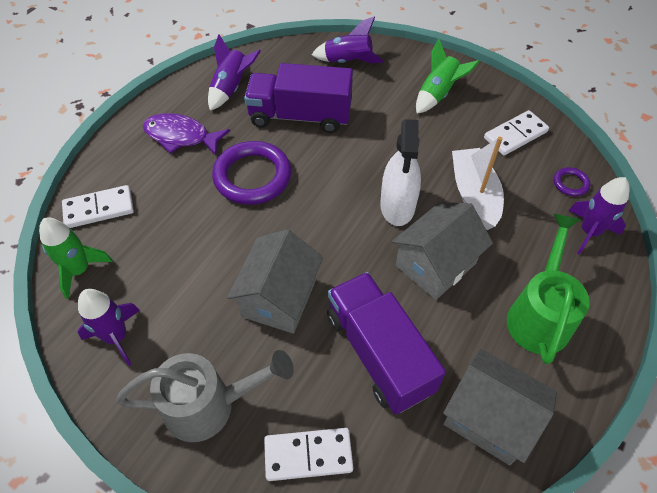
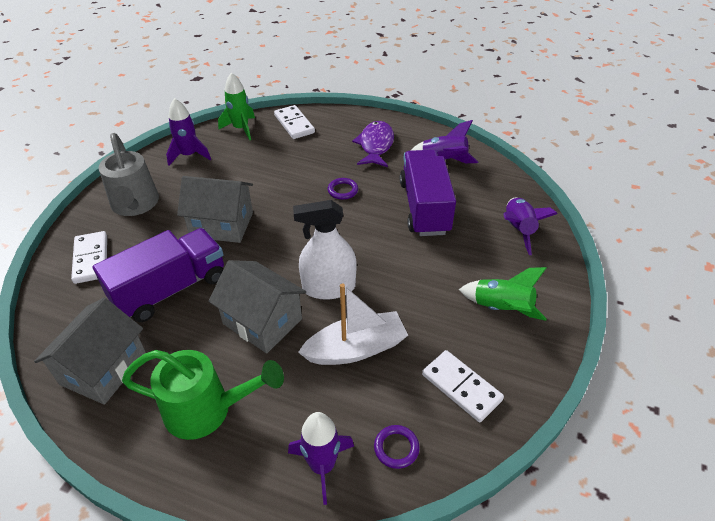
camera: 80 degrees right, 10 degrees down
purple ring [212,141,291,205] -> purple ring [328,178,358,200], size x0.45

